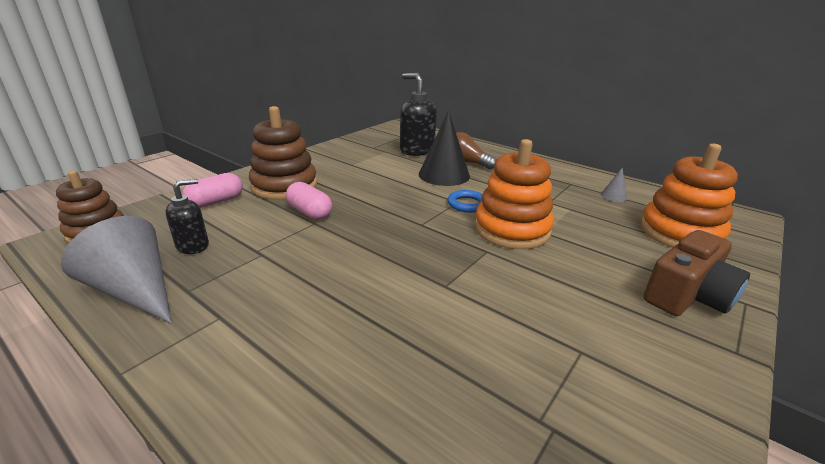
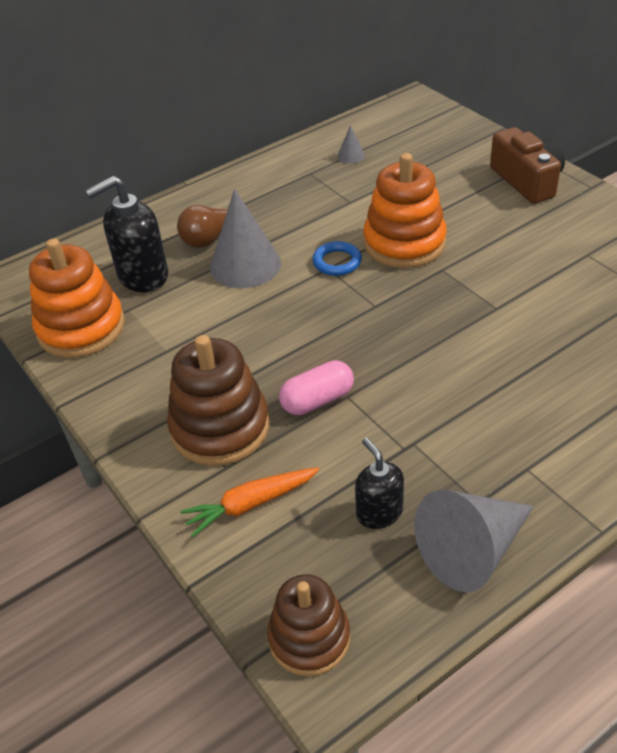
camera: 70 degrees left, 15 degrees up
pink capsule [182,173,243,208] -> orange carrot [180,468,319,537]
black cone [419,110,470,186] -> grey cone [210,189,281,288]
orange stacking toy [640,144,738,248] -> orange stacking toy moved to [29,238,125,358]

